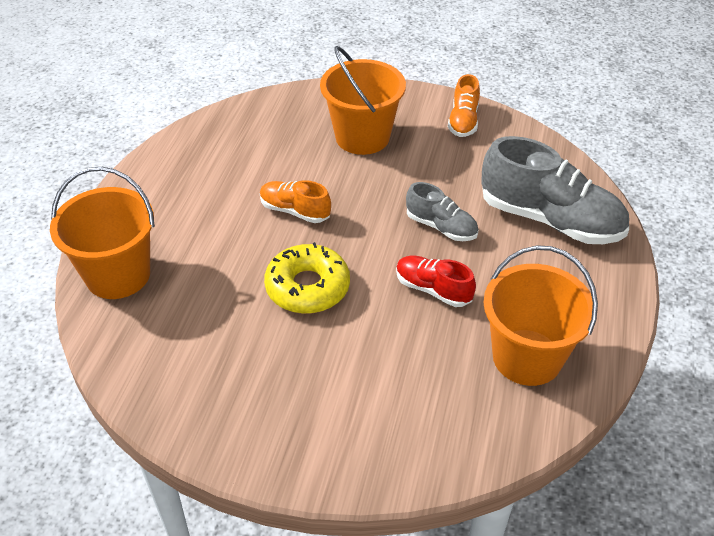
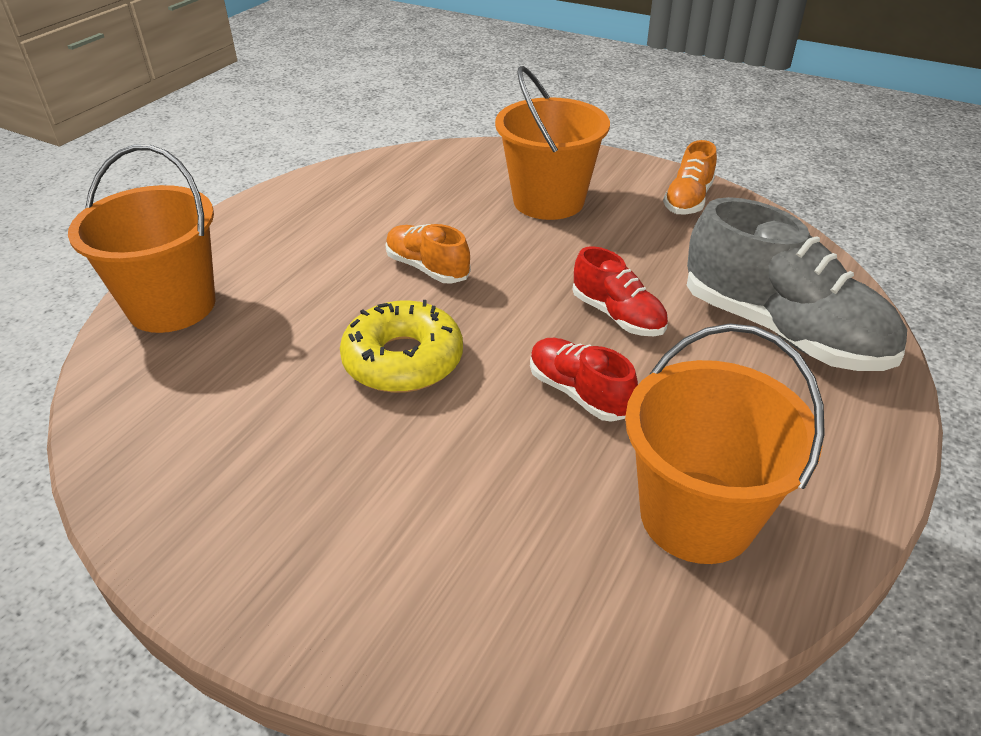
camera: 15 degrees right, 5 degrees down
grey shoe [406,182,478,241] -> red shoe [573,246,668,336]

